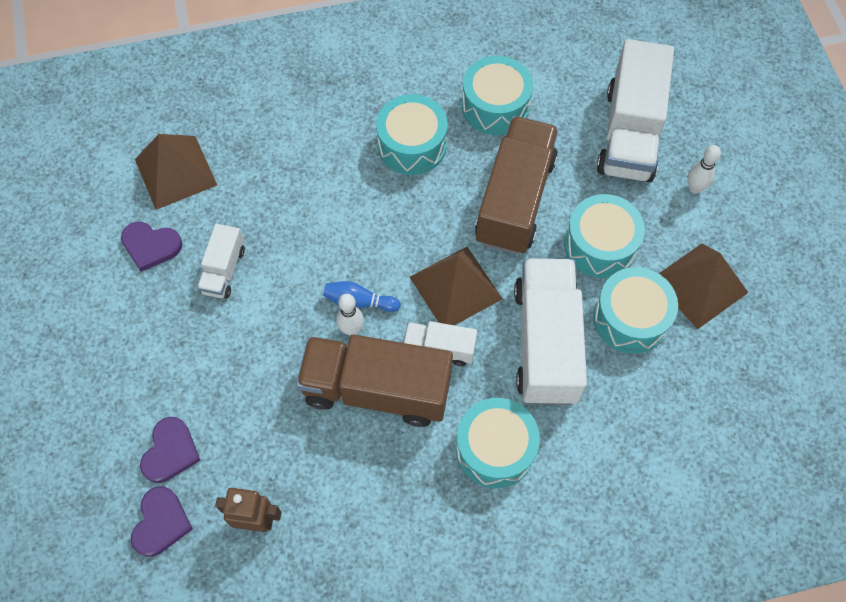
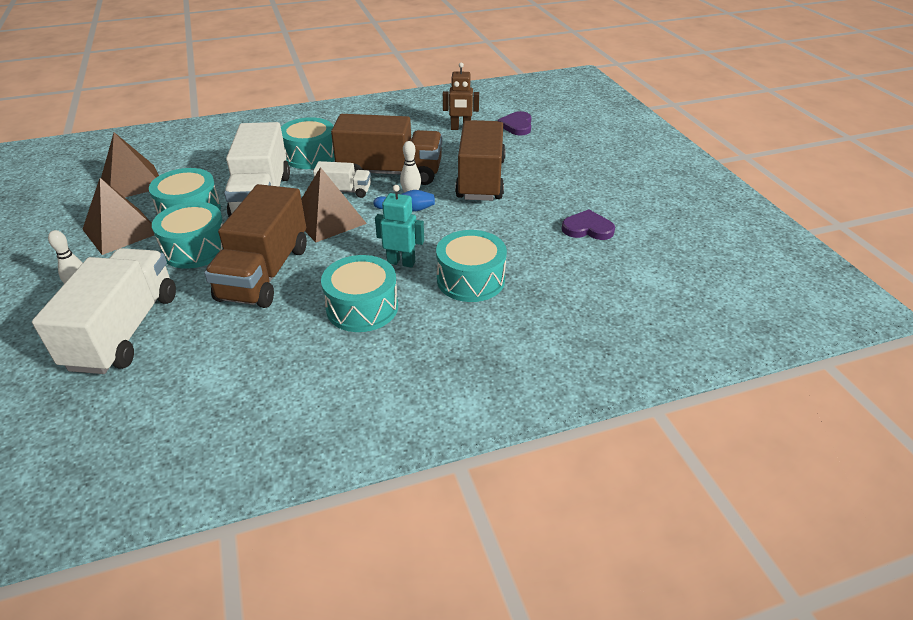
camera: 175 degrees right, 25 degrees down
brown pyramid [135,134,218,210] -> brown pyramid moved to [101,132,159,197]
purple heart [140,417,201,483] -> none
white truck [197,224,245,299] -> none
turquoise drum [462,56,533,135] -> turquoise drum moved to [436,230,507,302]
none -> turquoise robot [375,185,424,268]
none -> brown truck [455,120,506,201]

